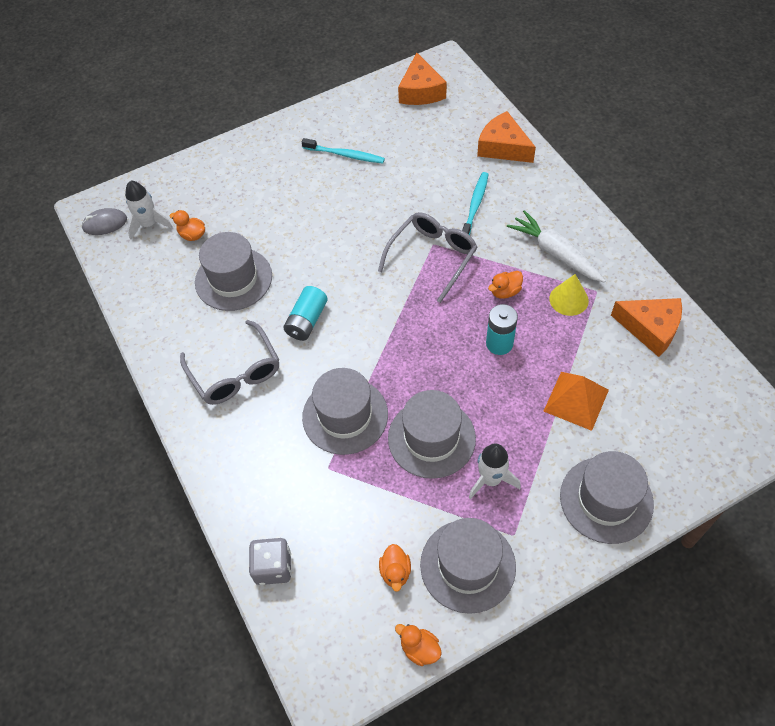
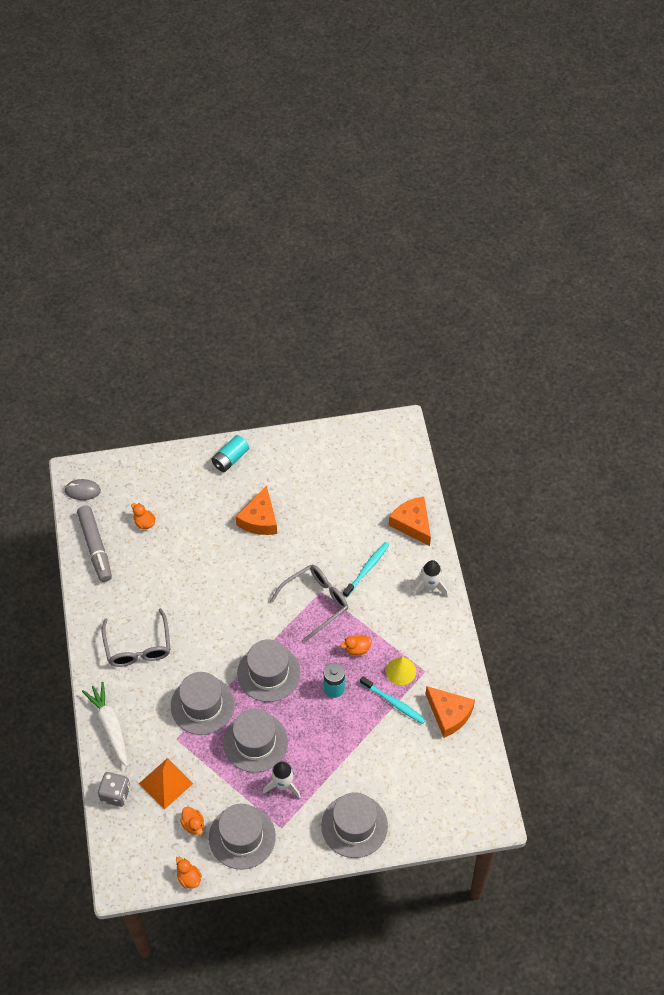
camera: 15 degrees right, 0 degrees up
white rocket [125,180,173,240] -> white rocket moved to [412,560,448,597]
grey hat [195,232,272,311] -> grey hat moved to [237,639,301,702]
turquoise battery [283,286,328,341] -> turquoise battery moved to [211,435,249,472]
turquoise toothbrush [302,138,385,163] -> turquoise toothbrush moved to [360,676,426,724]
orange duck [379,544,411,592] -> orange duck turned 45 degrees counterclockwise [180,807,204,835]
orange cheese [398,53,447,105] -> orange cheese moved to [236,486,277,535]
white carrot [507,210,606,282] -> white carrot moved to [82,682,128,767]
orange pyramid [543,372,609,431] -> orange pyramid moved to [139,758,193,810]
none -> grey marker [77,506,112,582]

